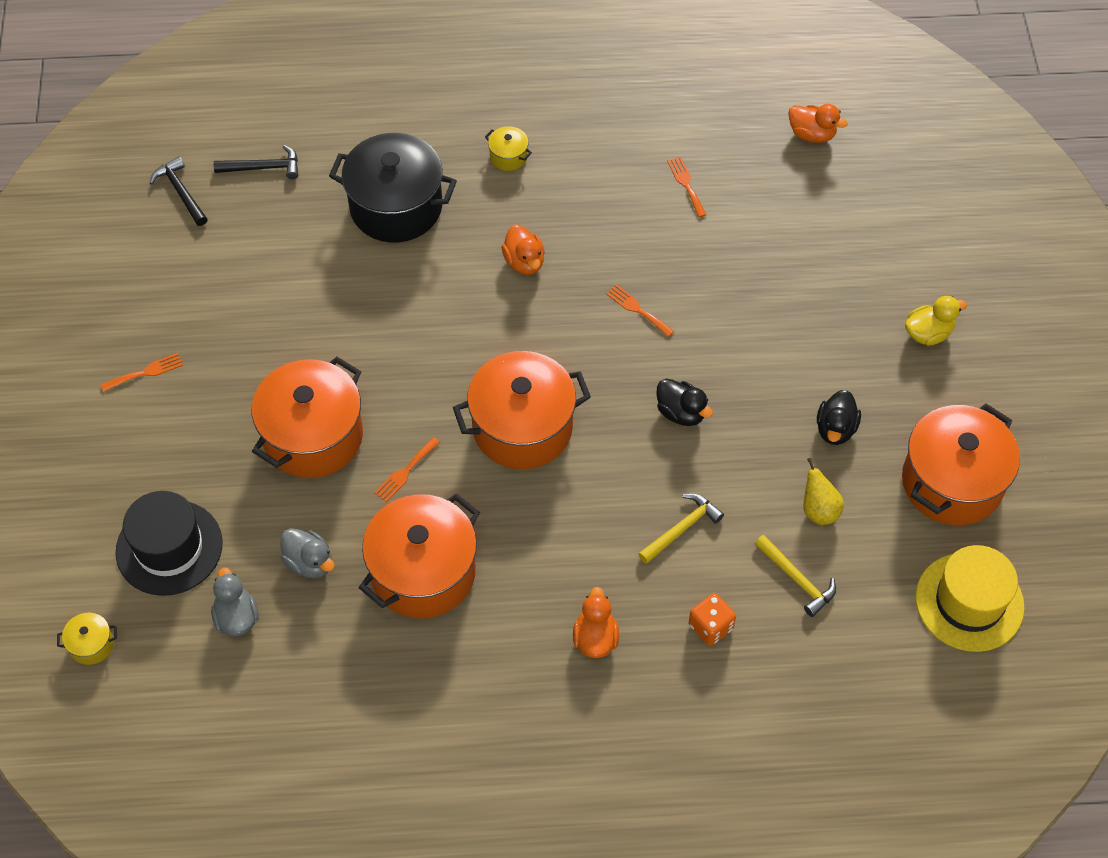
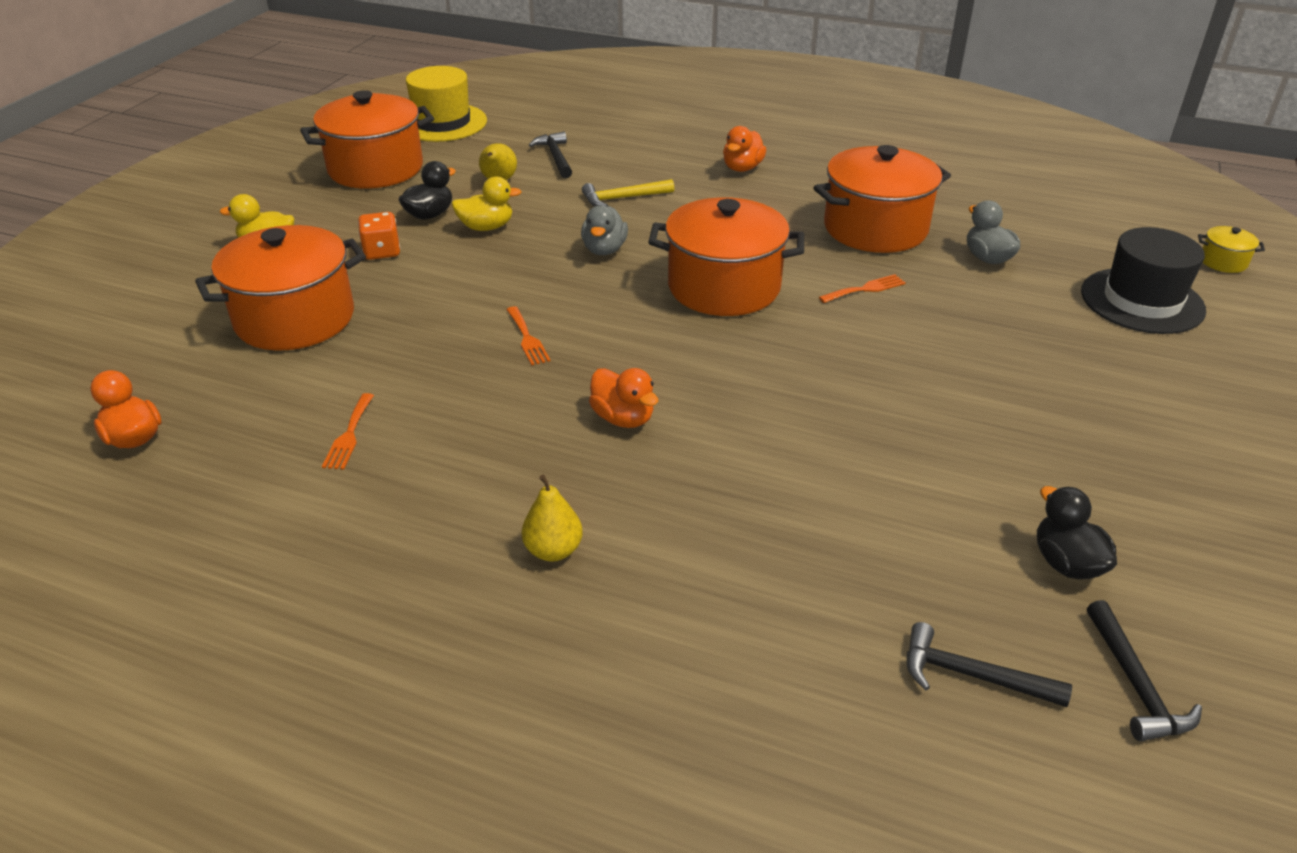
camera: 155 degrees left, 20 degrees down
orange fork [101,353,183,392] -> none
grey duck [211,567,259,637] -> grey duck moved to [581,206,628,255]
orange pot [252,357,363,478] -> orange pot moved to [195,225,366,351]
black pot [329,133,457,243] -> none
yellow pot [485,126,532,171] -> yellow pear [522,475,583,562]
orange duck [501,224,545,275] -> orange duck turned 135 degrees clockwise [589,368,659,428]
black duck [657,378,713,426] -> black duck moved to [1037,486,1117,579]
orange dice [689,593,736,646] -> orange dice moved to [358,212,400,260]
yellow hammer [755,535,836,617] -> black hammer [529,132,572,178]
none -> yellow duck [452,177,522,231]

